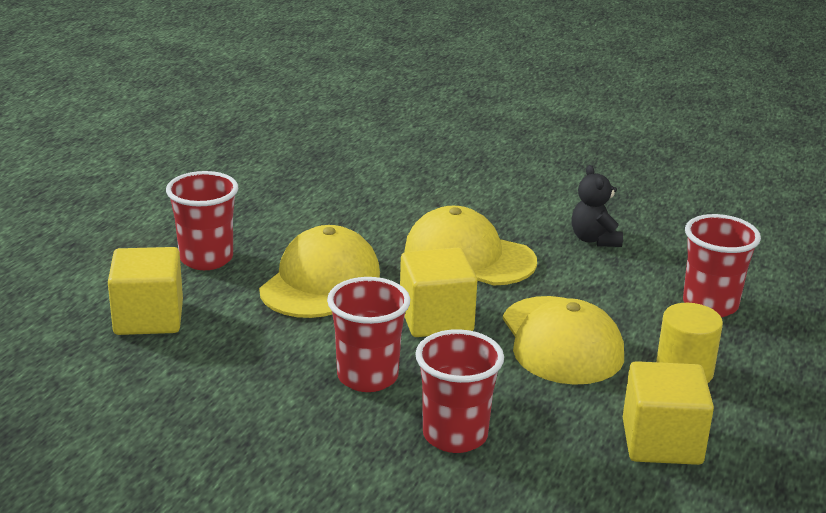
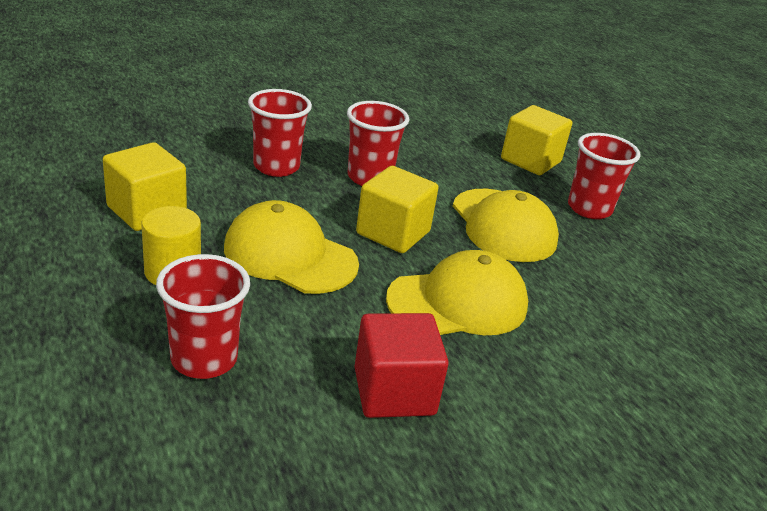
camera: 130 degrees right, 5 degrees up
black teddy bear [571,165,623,247] -> red cube [354,313,449,418]

